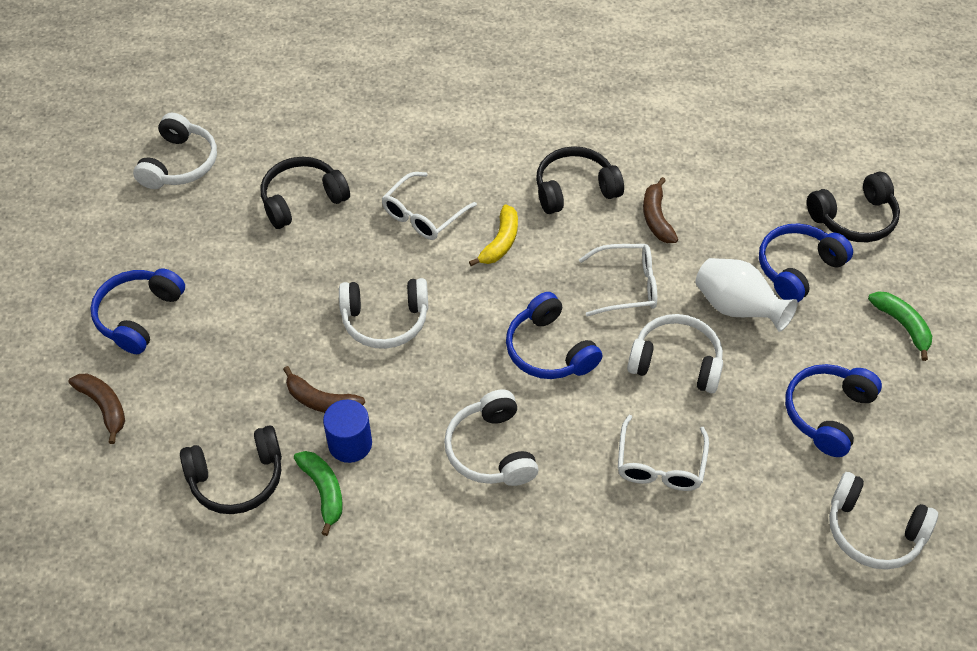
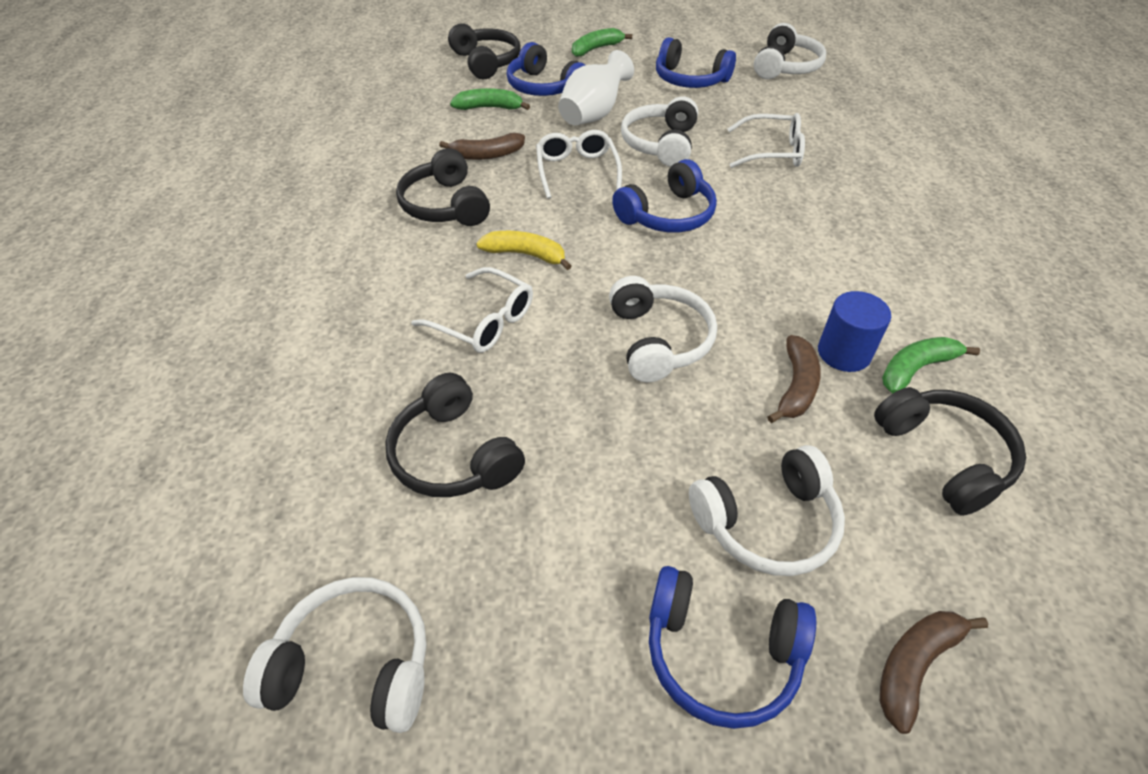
camera: 95 degrees left, 5 degrees down
white headphones [444,390,538,486] -> white headphones moved to [689,445,845,576]
none -> green banana [450,88,530,110]

